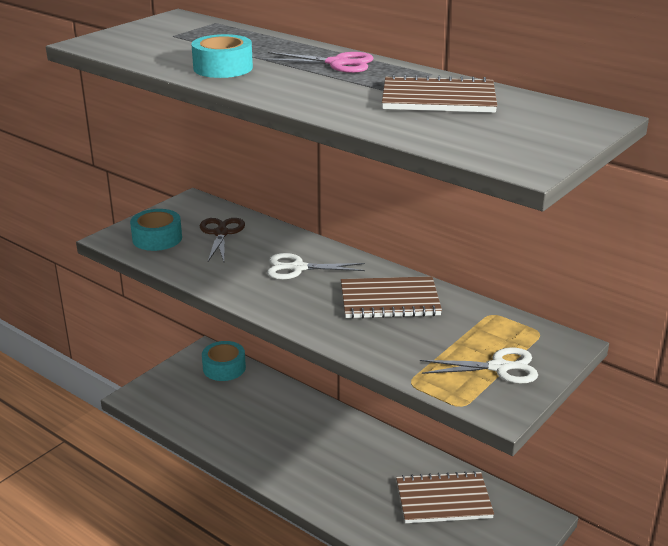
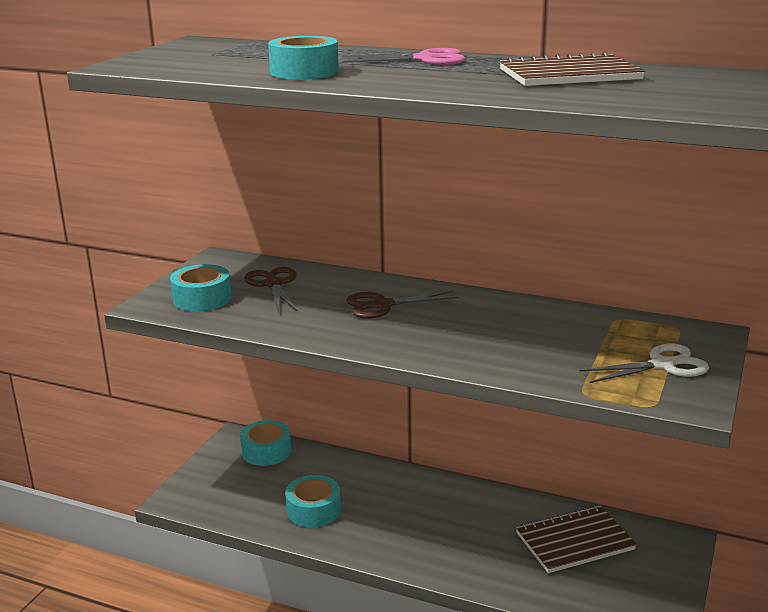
camera: 15 degrees left, 5 degrees down
white scissors [267,253,365,280] -> brown scissors [346,291,459,319]
brown notebook [341,276,442,319] -> none
none -> turquoise tape [285,475,341,527]

